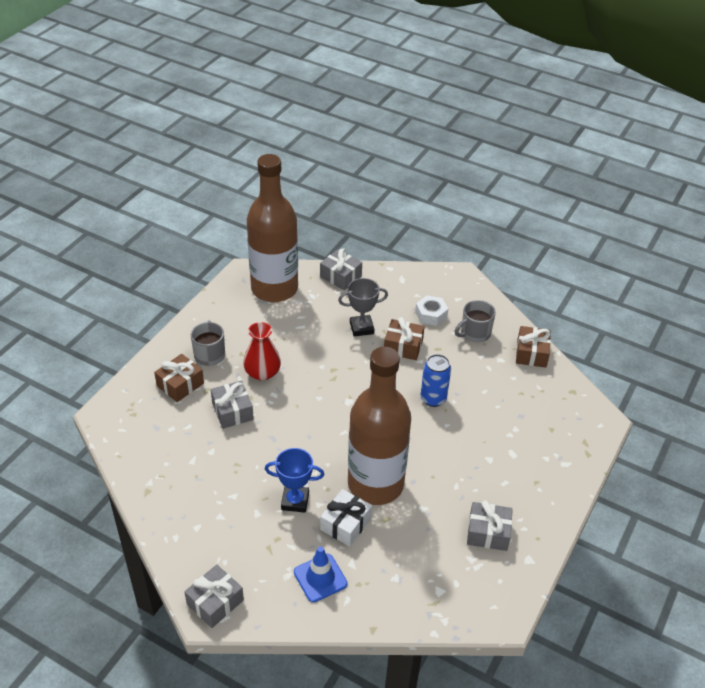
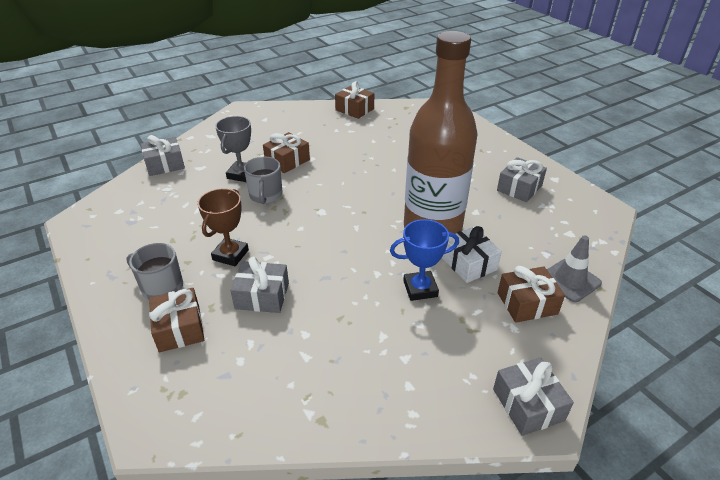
camera: 60 degrees left, 5 degrees down
red vase [243,322,281,381] -> brown trophy [198,188,249,266]
brown bottle [247,154,298,302] -> none
blue trophy [265,448,324,513] -> blue trophy turned 45 degrees clockwise [390,219,459,301]
blue traffic cone [294,546,348,602] -> brown gift [498,266,565,323]
white nut [415,295,448,326] -> none
blue can [421,354,451,407] -> none
grey mug [454,300,496,343] -> grey mug moved to [244,157,283,204]
none -> grey traffic cone [547,235,602,302]

